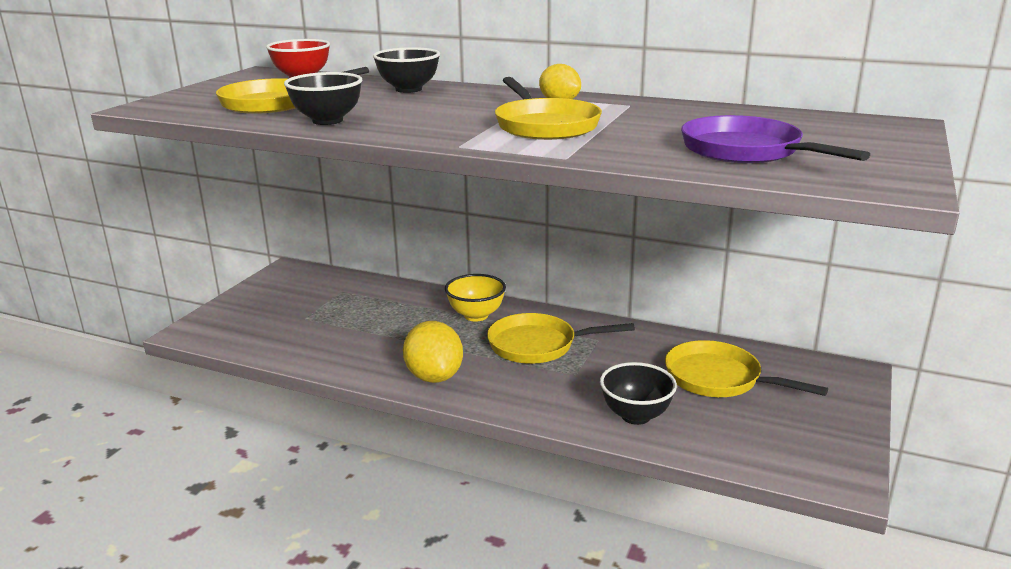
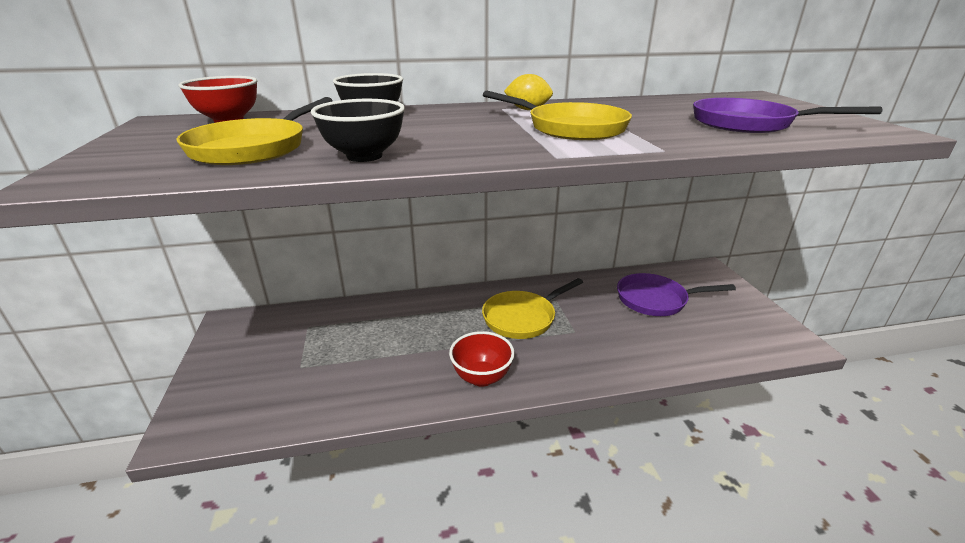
camera: 35 degrees left, 5 degrees up
yellow lemon [403,321,463,383] -> red bowl [449,331,515,387]
yellow bowl [445,274,506,322] -> none
black bowl [600,362,677,425] -> none
yellow pan [665,340,828,397] -> purple pan [617,273,736,316]

